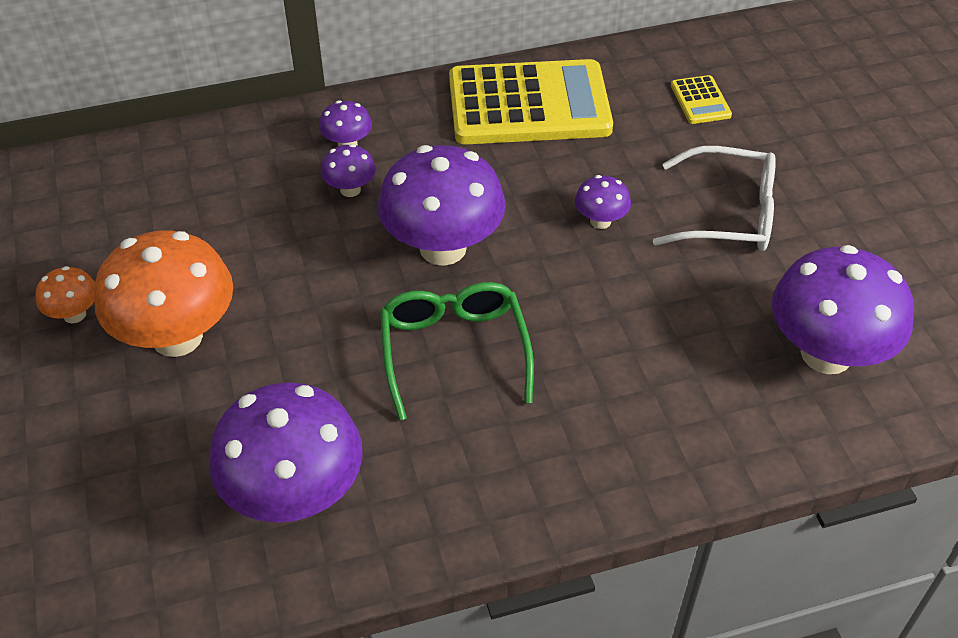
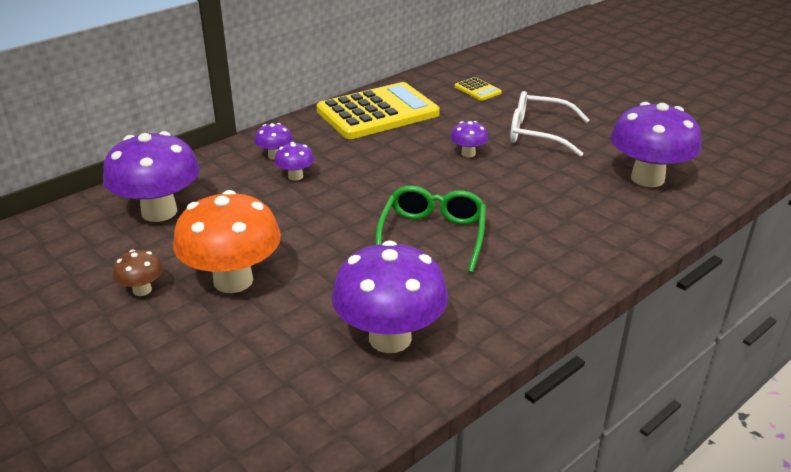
camera: 25 degrees left, 15 degrees down
orange mushroom [35,266,95,324] -> brown mushroom [113,250,163,296]
purple mushroom [378,145,506,266] -> purple mushroom moved to [103,131,200,222]
green glasses [380,282,534,421] -> green glasses turned 45 degrees clockwise [376,186,486,273]
white glasses [653,146,776,251] -> white glasses turned 150 degrees counterclockwise [510,91,589,157]

